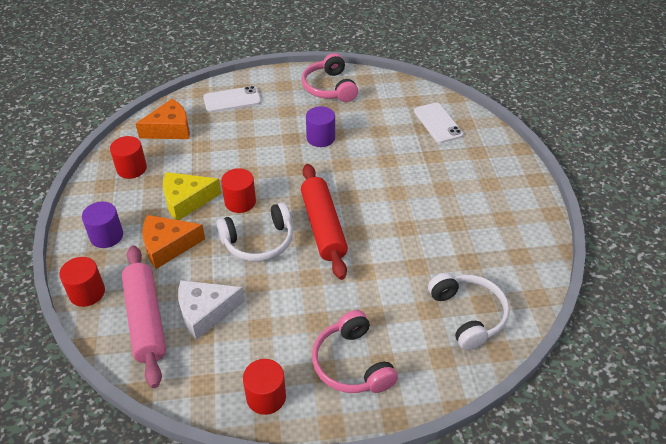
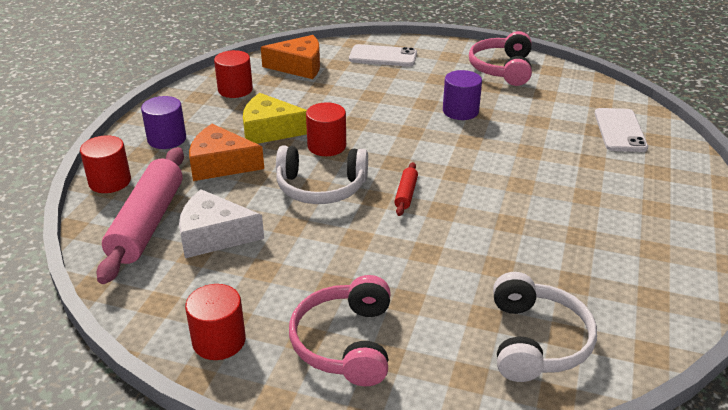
camera: 25 degrees right, 10 degrees down
red rolling pin [301,164,348,280] -> red rolling pin [394,162,418,216], size x0.44

